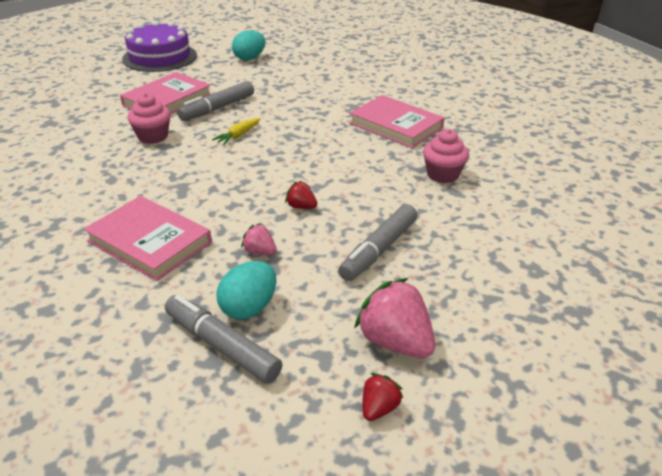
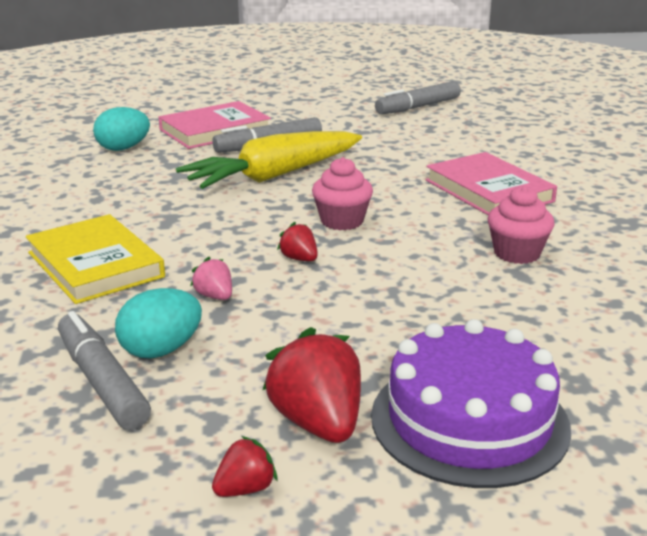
camera: 20 degrees right, 10 degrees down
pink book [83,196,212,281] -> yellow book [26,214,165,304]
purple cake [122,21,197,72] -> purple cake moved to [371,319,571,488]
pink cupcake [127,93,171,144] -> pink cupcake moved to [312,157,373,230]
yellow carrot [212,118,261,145] -> yellow carrot [176,131,362,189], size x2.49
turquoise egg [232,30,265,61] -> turquoise egg moved to [93,107,150,151]
grey marker [338,204,417,281] -> grey marker moved to [375,81,461,114]
pink strawberry [354,278,435,358] -> red strawberry [263,327,361,443]

